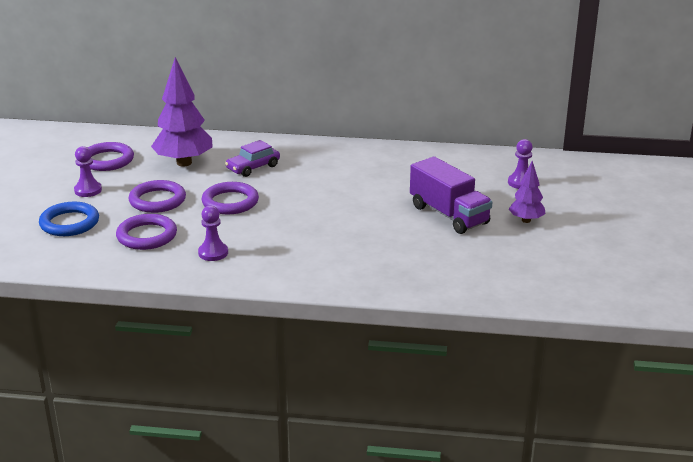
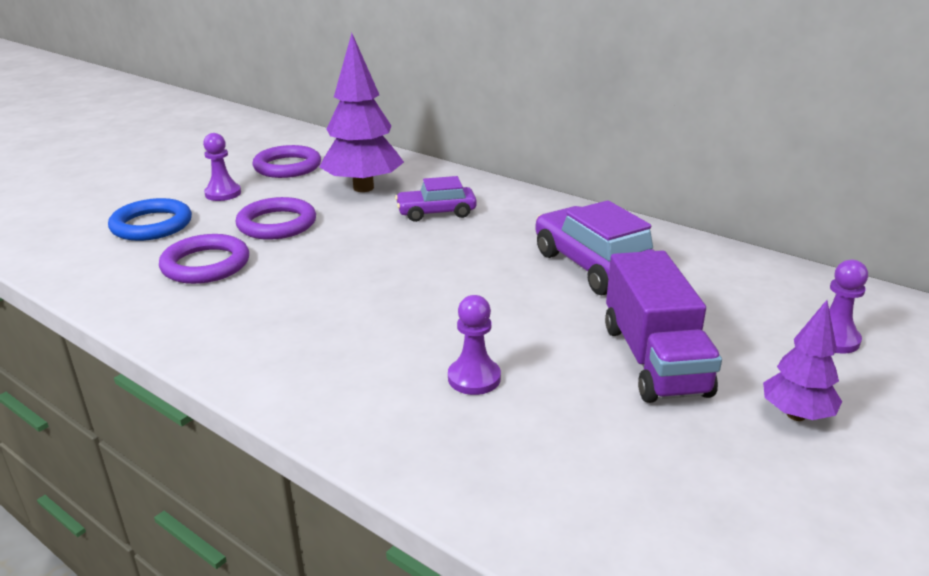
camera: 30 degrees right, 0 degrees up
purple pawn [198,205,228,261] -> purple pawn moved to [448,295,501,395]
purple ring [202,182,259,215] -> none
none -> purple car [535,200,655,295]

